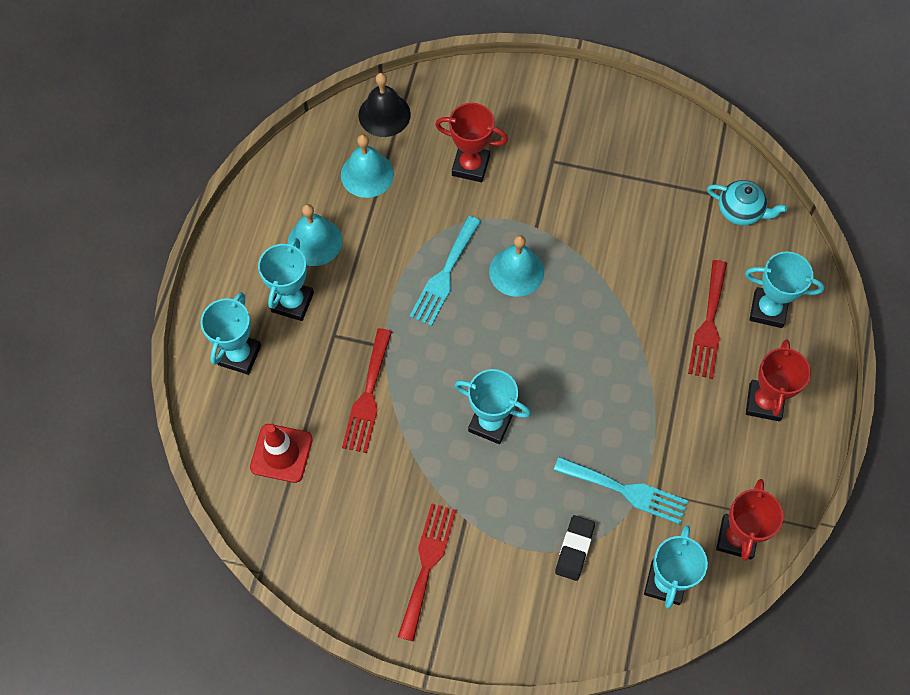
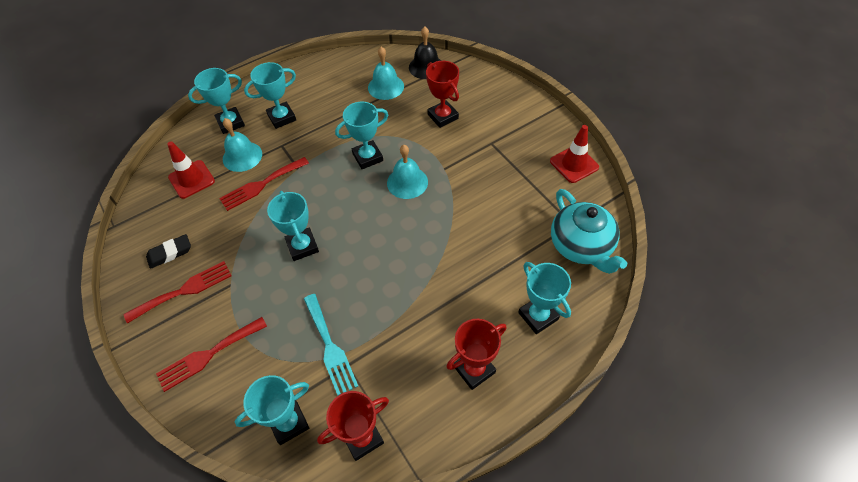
camera: 45 degrees right, 10 degrees down
turquoise bell [288,204,342,266] -> turquoise bell moved to [223,118,262,172]
turquoise fork [410,216,481,326] -> turquoise trophy [335,102,388,169]
black eraser [555,515,595,581] -> black eraser moved to [146,234,191,269]
red fork [688,260,727,379] -> red fork moved to [156,317,267,392]
turquoise teapot [707,180,787,226] -> turquoise teapot [551,189,627,274], size x1.66
none -> red traffic cone [550,125,599,183]

